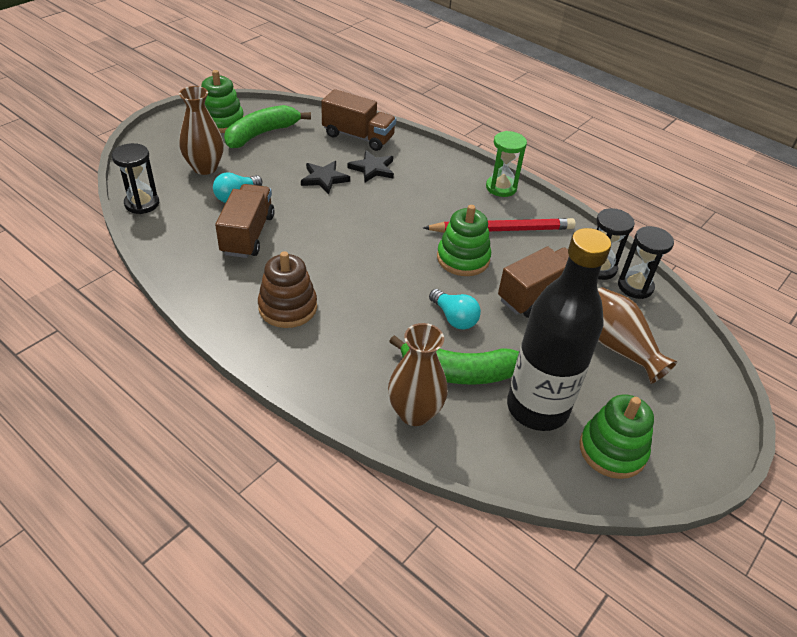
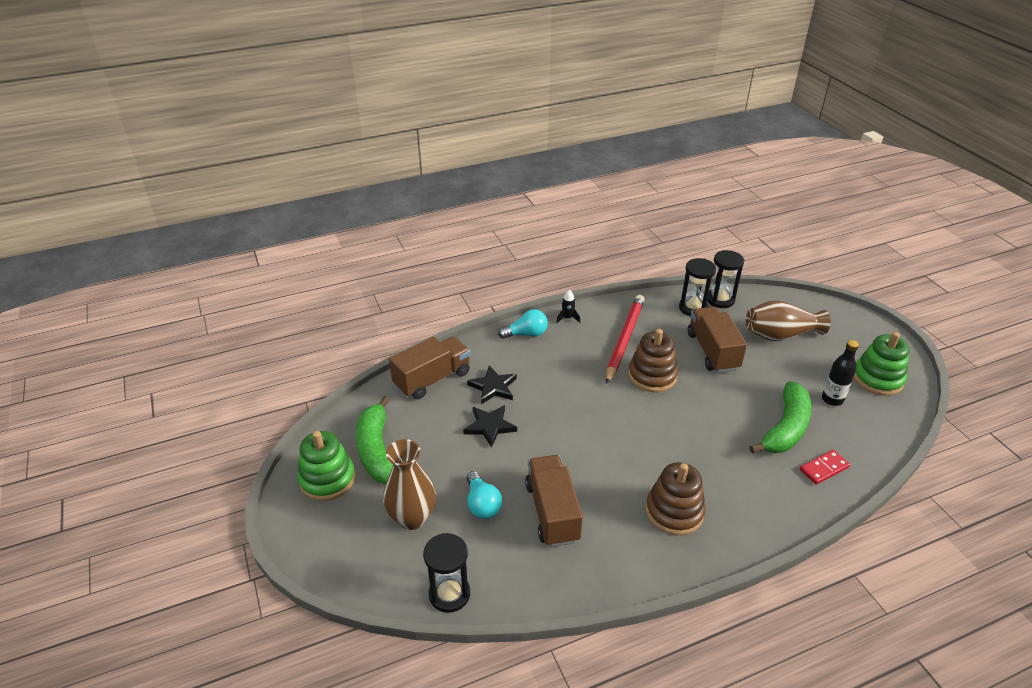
camera: 60 degrees left, 5 degrees down
brown truck [215,184,275,258] -> brown truck turned 45 degrees clockwise [525,455,583,547]
brown vase [388,323,448,426] -> red domino [800,450,850,485]
turquoise light bulb [429,289,481,330] -> turquoise light bulb moved to [498,309,548,339]
green stacking toy [437,205,491,276] -> brown stacking toy [628,329,678,392]
green hourglass [486,131,527,197] -> black rocket [556,290,580,323]
black bottle [507,228,611,431] -> black bottle [822,340,859,406], size x0.44

